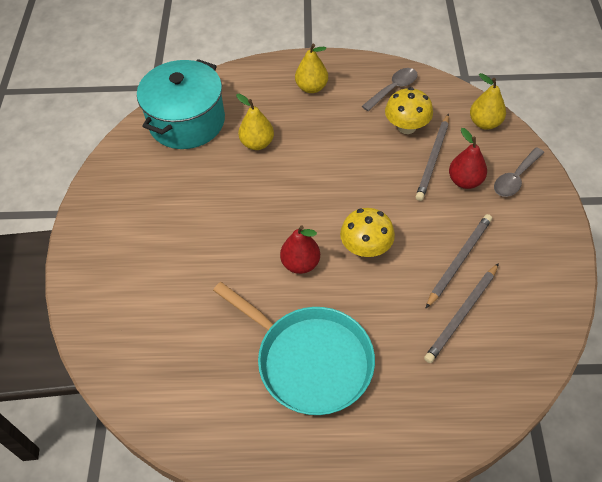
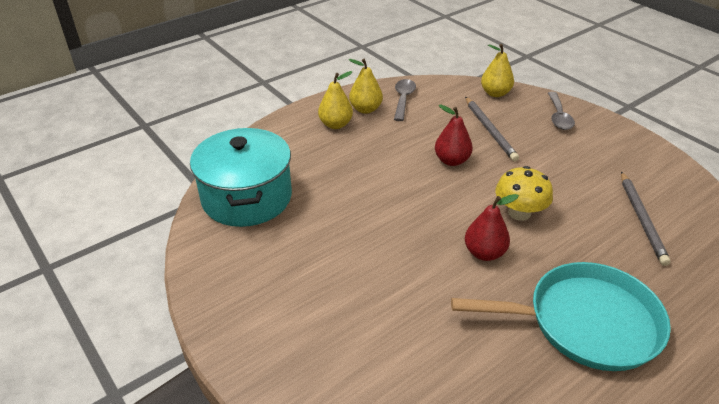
camera: 40 degrees left, 15 degrees down
yellow pear [236,94,274,150] -> yellow pear moved to [349,59,383,114]
yellow mushroom [385,87,433,134] -> none
grey pencil [425,214,492,309] -> none
red pear [449,128,487,189] -> red pear moved to [435,104,473,166]

